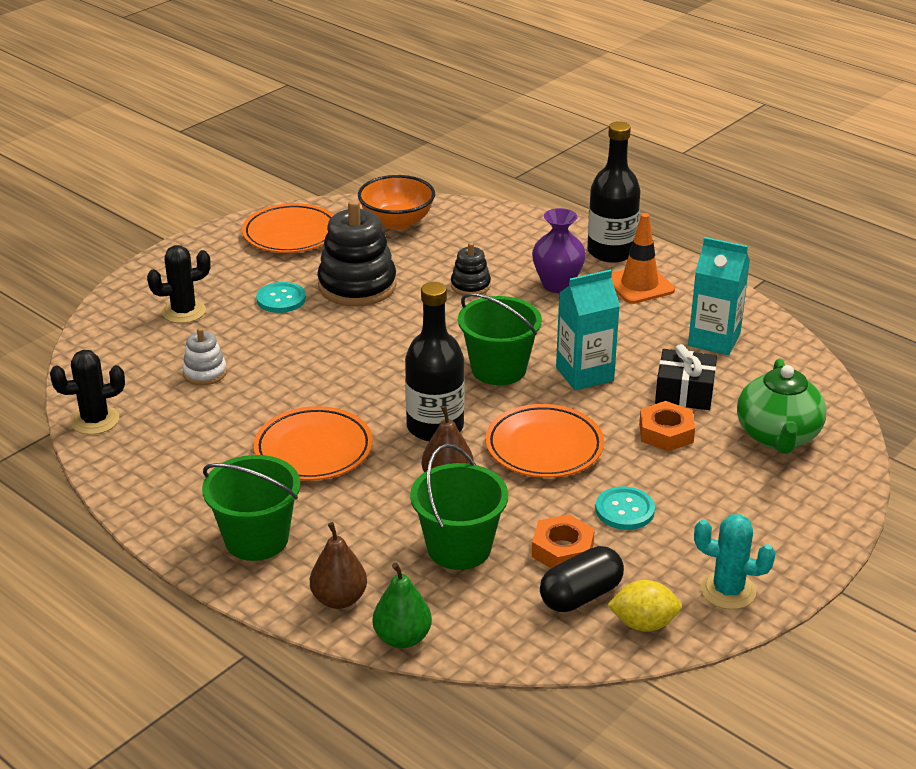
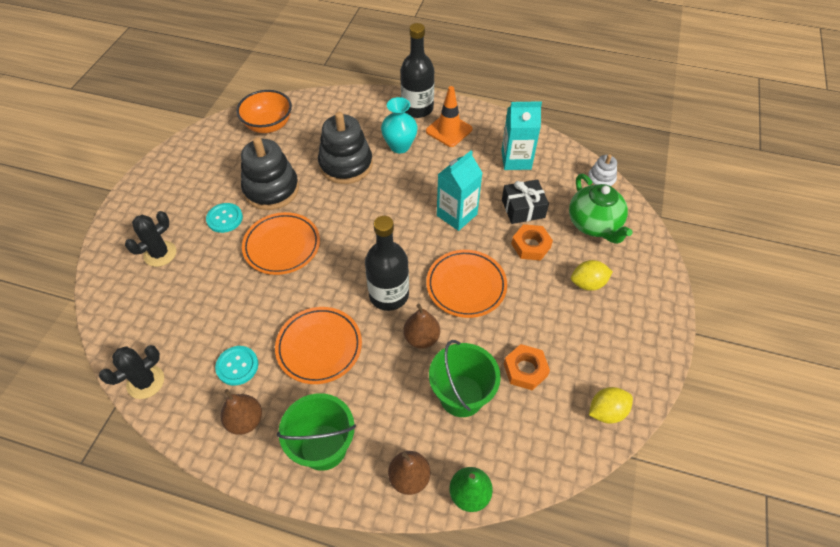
camera: 25 degrees left, 20 degrees up
white stacking toy [182,328,227,385] -> white stacking toy moved to [588,154,617,187]
orange plate [242,203,334,253] -> orange plate moved to [242,212,320,275]
black stacking toy [451,243,491,295] -> black stacking toy [318,112,373,184], size x1.96
green bucket [458,293,542,385] -> none
purple vase [532,208,586,293] -> turquoise vase [381,97,418,153]
black capsule [540,546,624,612] -> none
turquoise button [595,487,655,530] -> turquoise button moved to [215,346,258,385]
turquoise cactus [694,514,776,609] -> none
none -> brown pear [220,389,262,435]
none -> yellow lemon [571,260,613,291]

